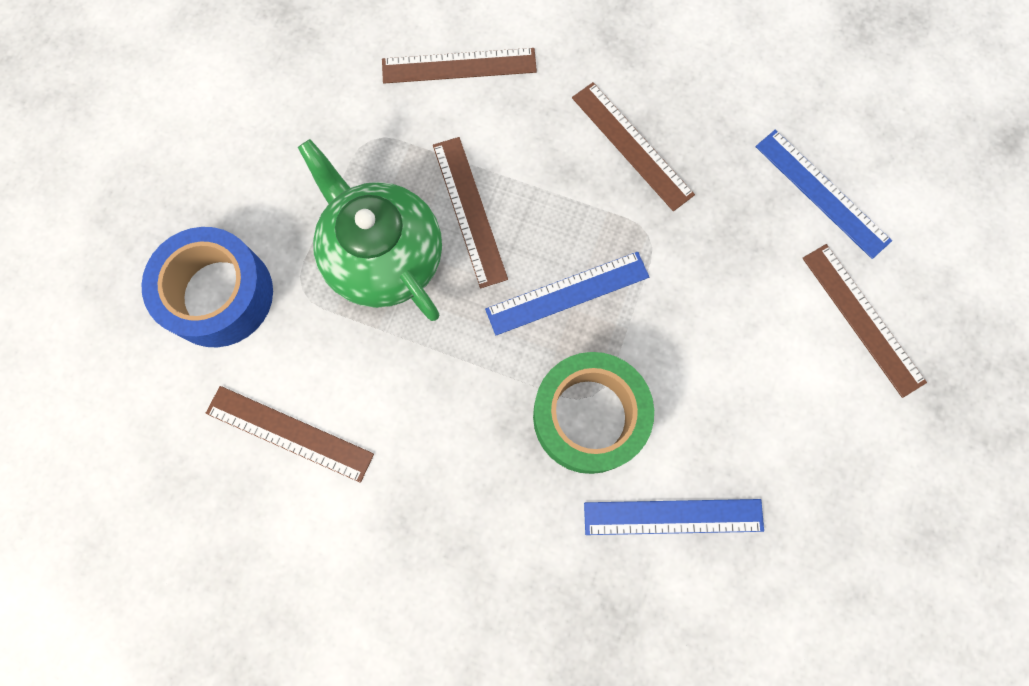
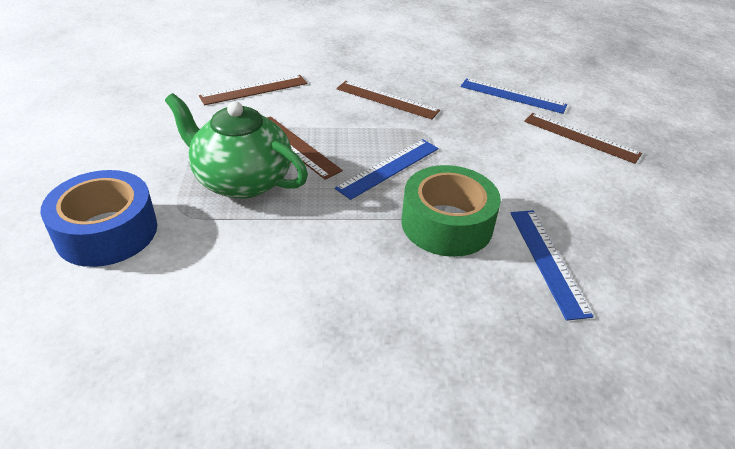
camera: 25 degrees left, 35 degrees down
brown ruler [206,386,374,483] -> none
blue ruler [584,499,764,535] -> blue ruler turned 75 degrees counterclockwise [510,210,594,321]

